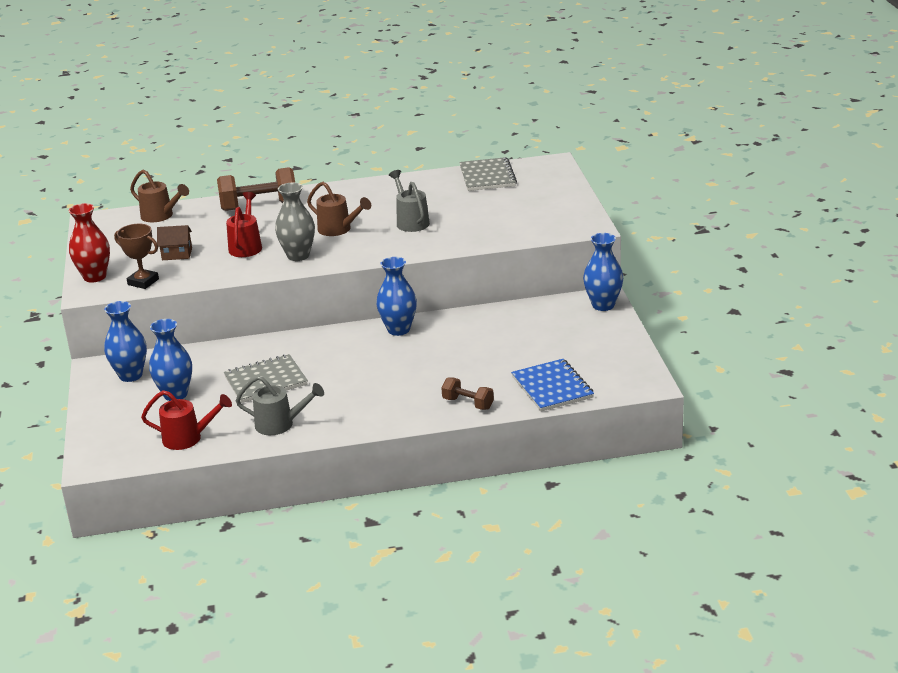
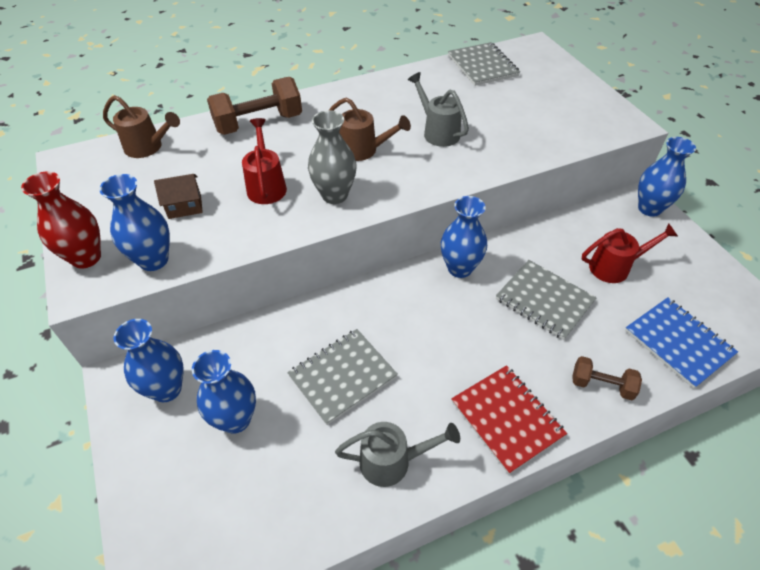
camera: 15 degrees left, 20 degrees up
brown trophy [114,224,159,289] -> blue vase [99,174,170,271]
red watering can [141,390,232,450] -> red watering can moved to [582,223,678,283]
none -> red notebook [451,365,567,474]
none -> grey notebook [496,260,597,340]

